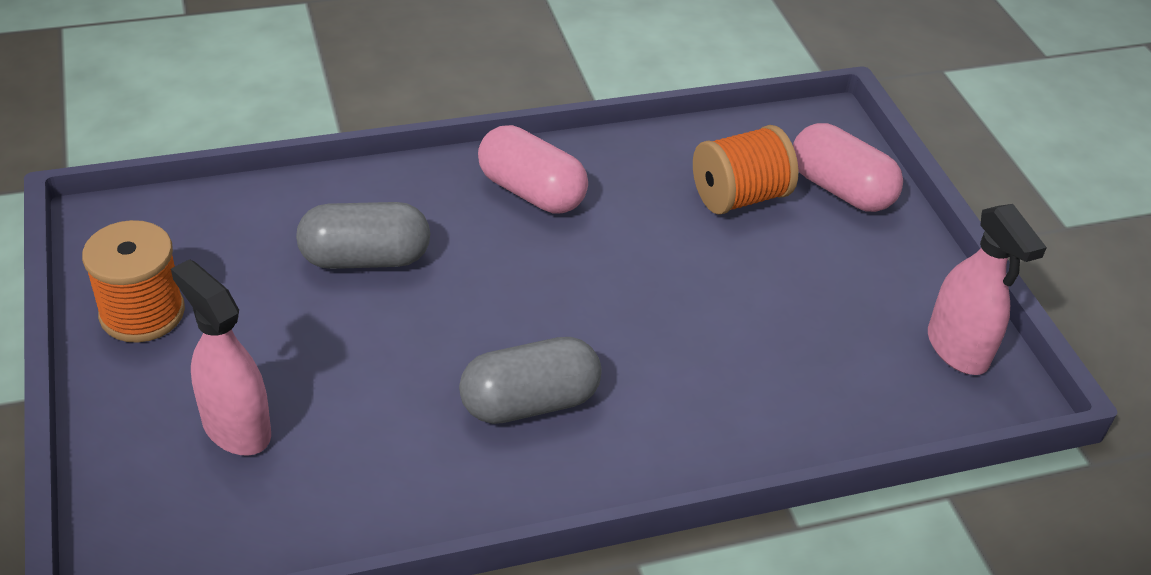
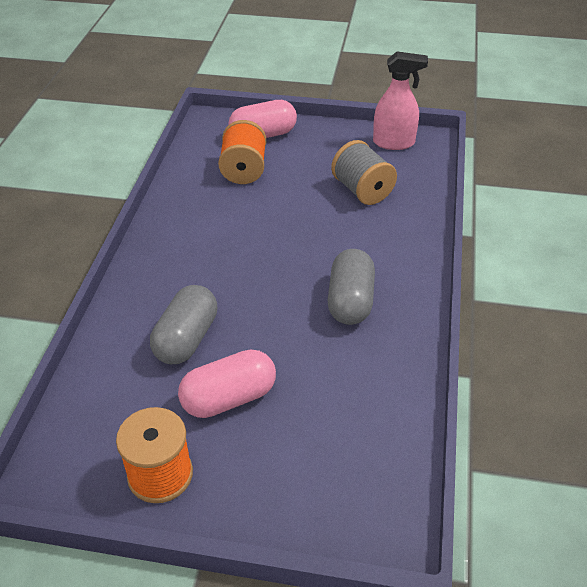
camera: 60 degrees left, 0 degrees up
pink spray bottle [171,259,271,456] -> none
pink capsule [478,125,588,213] -> pink capsule moved to [178,350,276,418]
none -> grey spool [331,140,397,205]

